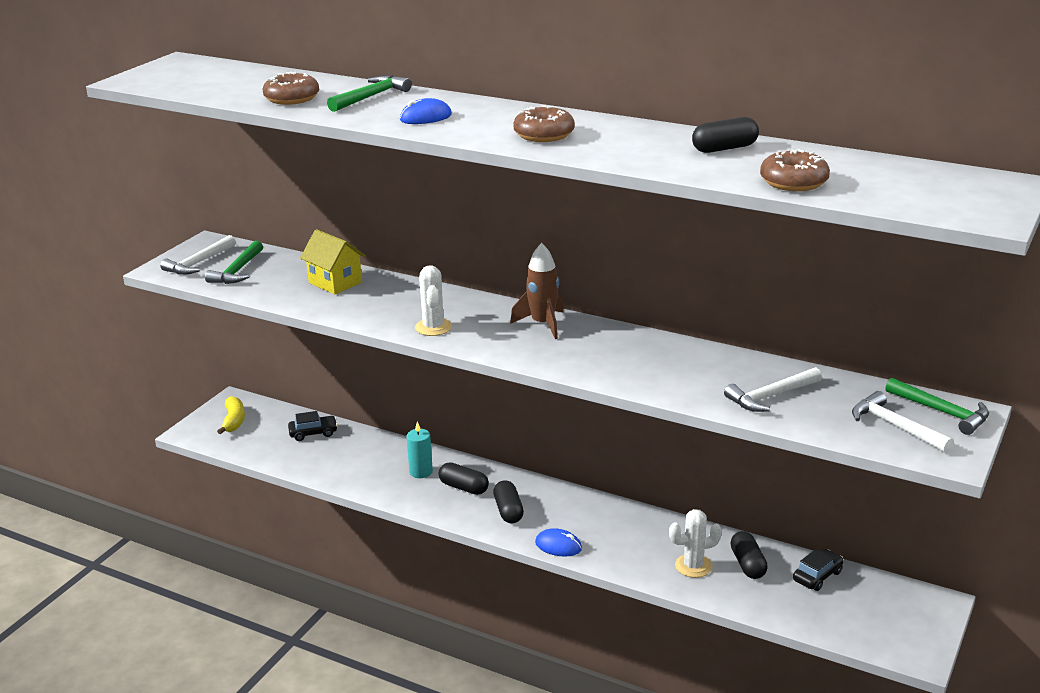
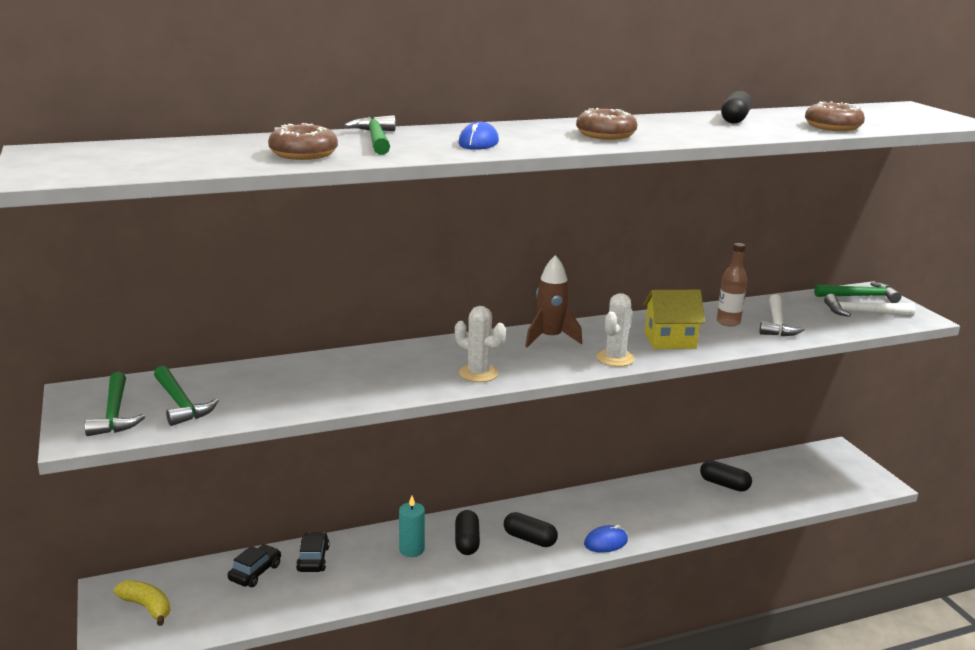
camera: 50 degrees left, 5 degrees down
white hammer [160,235,236,275] -> green hammer [84,372,145,436]
yellow house [300,229,365,294] -> yellow house moved to [643,290,705,349]
black capsule [439,462,489,495] -> black capsule turned 75 degrees counterclockwise [455,510,480,555]
white cactus [669,509,722,578] -> white cactus moved to [596,293,635,367]
black car [793,549,844,591] -> black car moved to [296,532,330,572]
none -> brown bottle [717,243,747,327]

